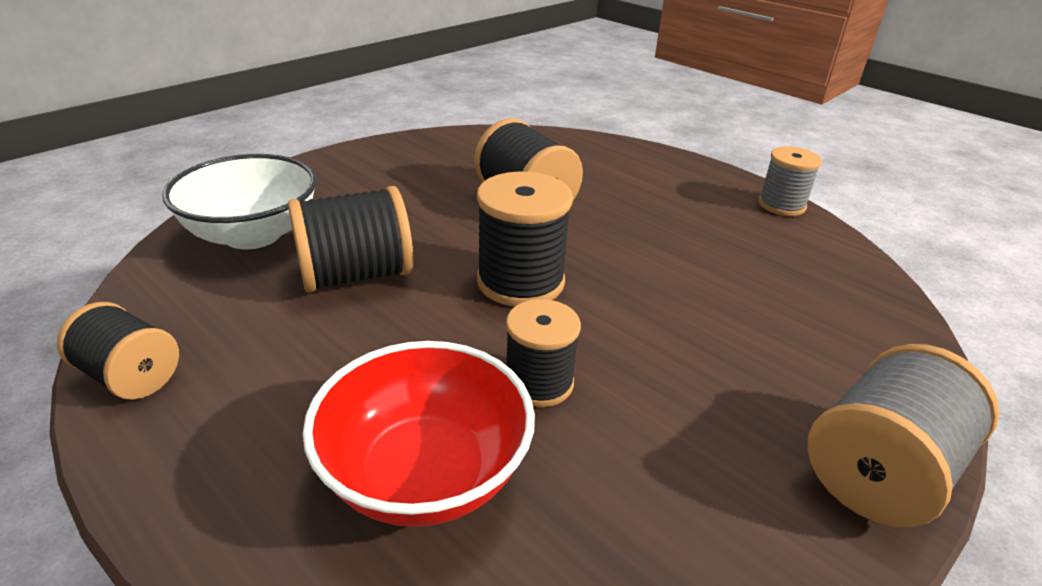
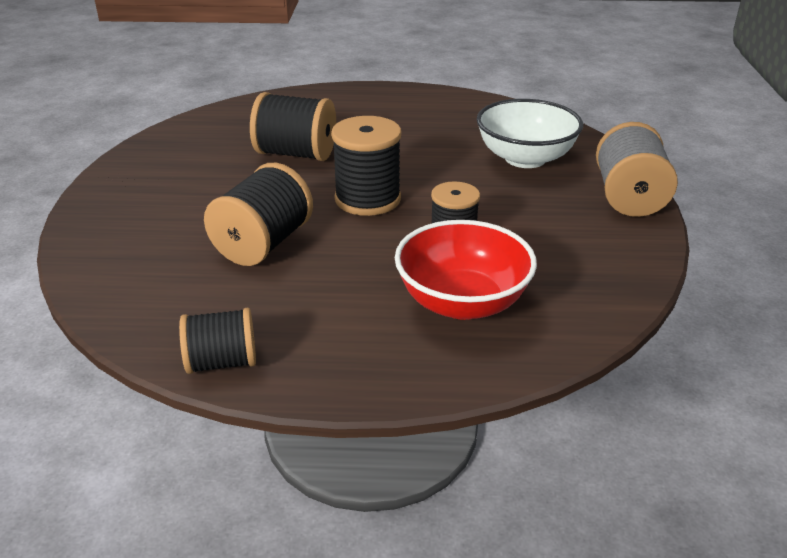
camera: 40 degrees left, 0 degrees up
white bowl [162,154,317,249] -> white bowl moved to [477,99,583,168]
grey spool [758,146,822,216] -> none

